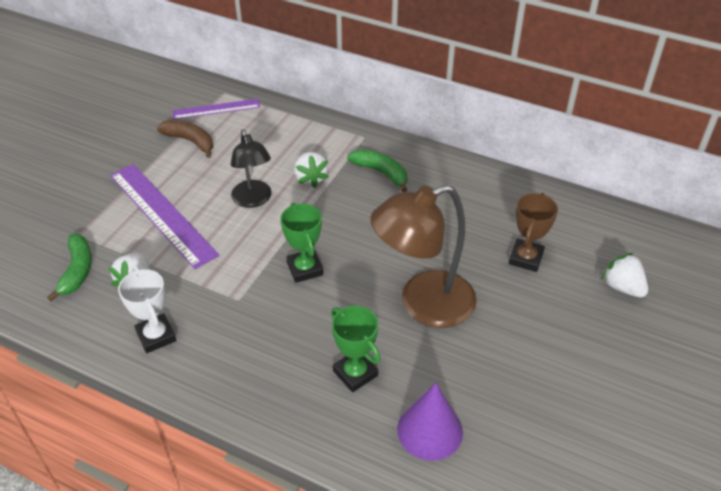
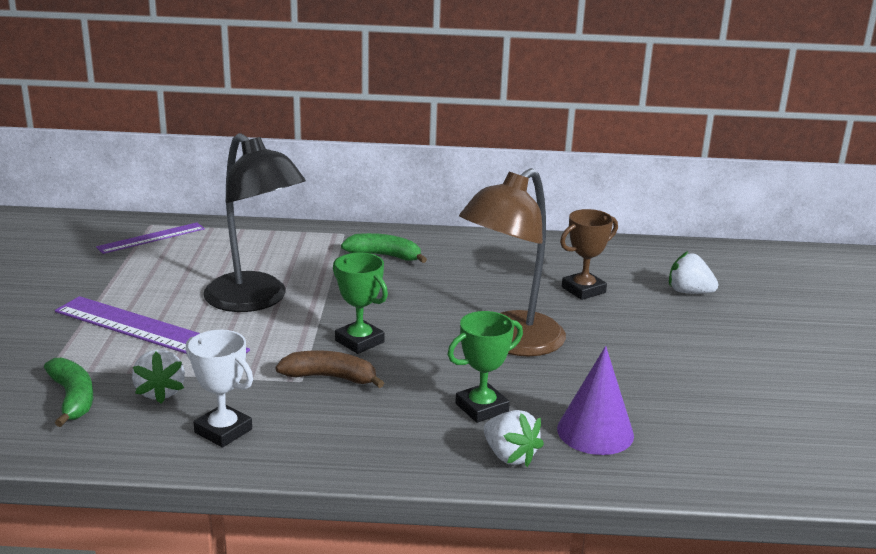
camera: 25 degrees left, 20 degrees down
brown banana [157,120,213,158] -> brown banana moved to [275,350,384,388]
black lamp [231,129,272,208] -> black lamp [203,133,306,312], size x1.64
white strawberry [294,152,329,188] -> white strawberry moved to [484,410,544,467]
green trophy [331,306,380,392] -> green trophy turned 60 degrees counterclockwise [447,311,523,423]
brown trophy [509,193,558,272] -> brown trophy turned 60 degrees clockwise [560,209,618,300]

